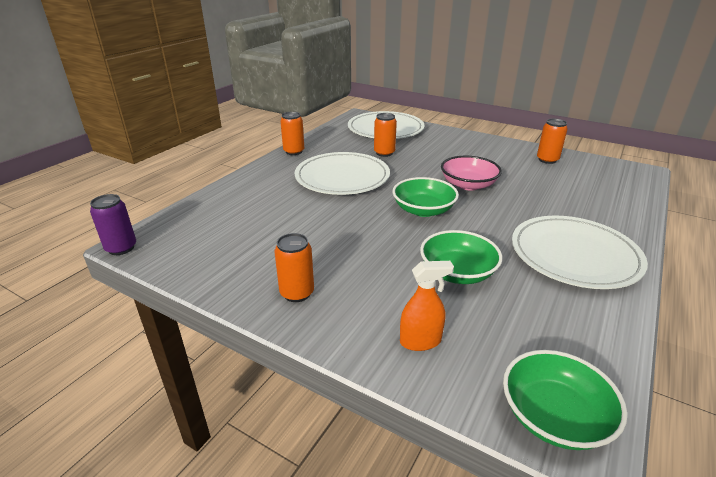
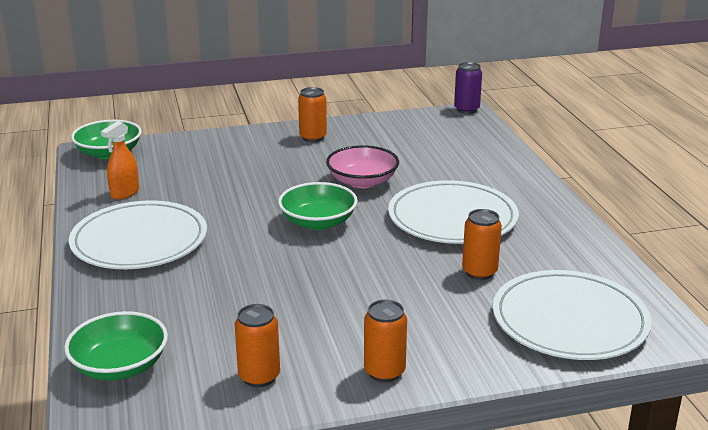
camera: 135 degrees right, 5 degrees down
orange can [280,112,304,155] -> orange can moved to [364,299,407,382]
orange spray bottle [400,261,454,351] -> orange spray bottle moved to [101,121,139,200]
green bowl [420,230,502,284] -> green bowl moved to [64,311,168,381]
pink bowl [441,156,502,191] -> pink bowl moved to [326,145,399,188]

